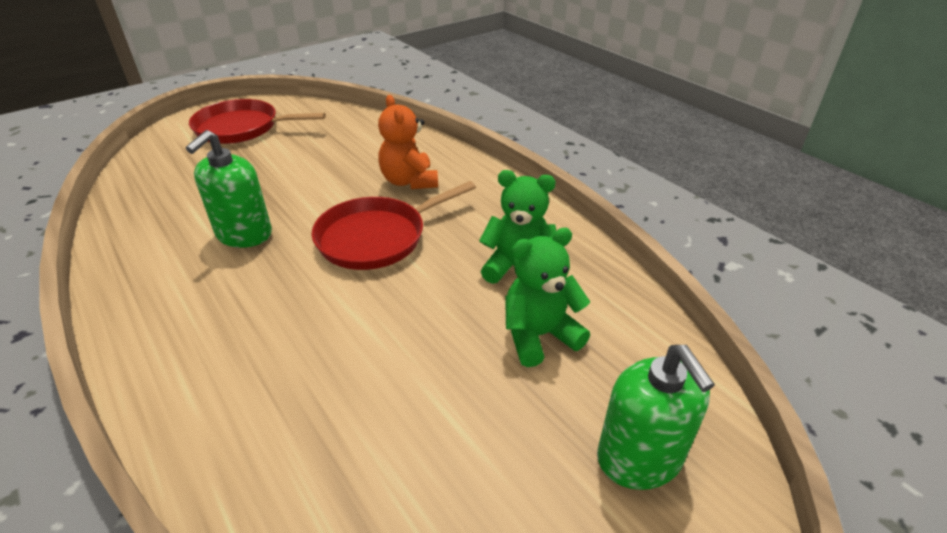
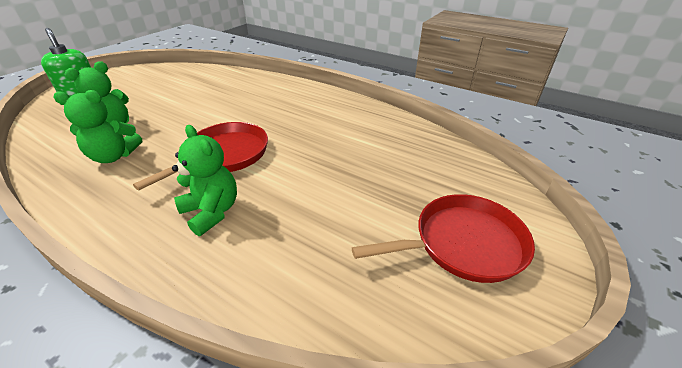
camera: 160 degrees right, 0 degrees up
green soap dispenser [186,130,272,248] -> none
orange teddy bear [378,95,438,189] -> green teddy bear [172,125,237,236]

